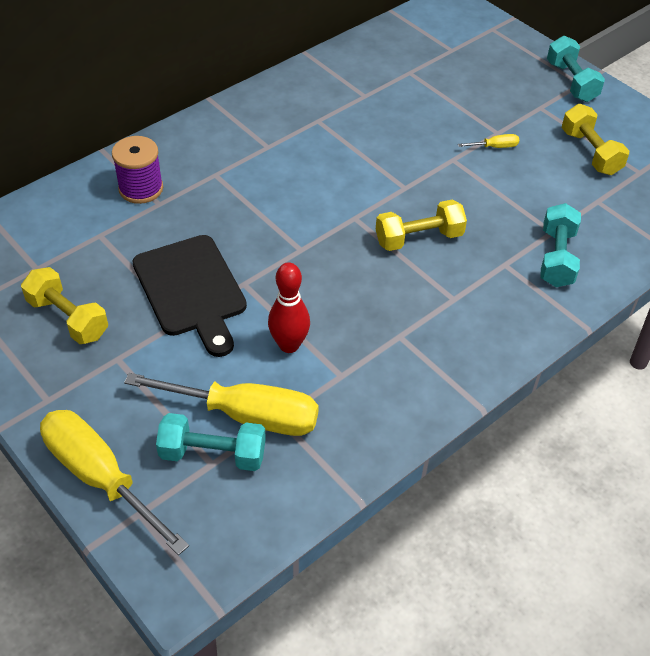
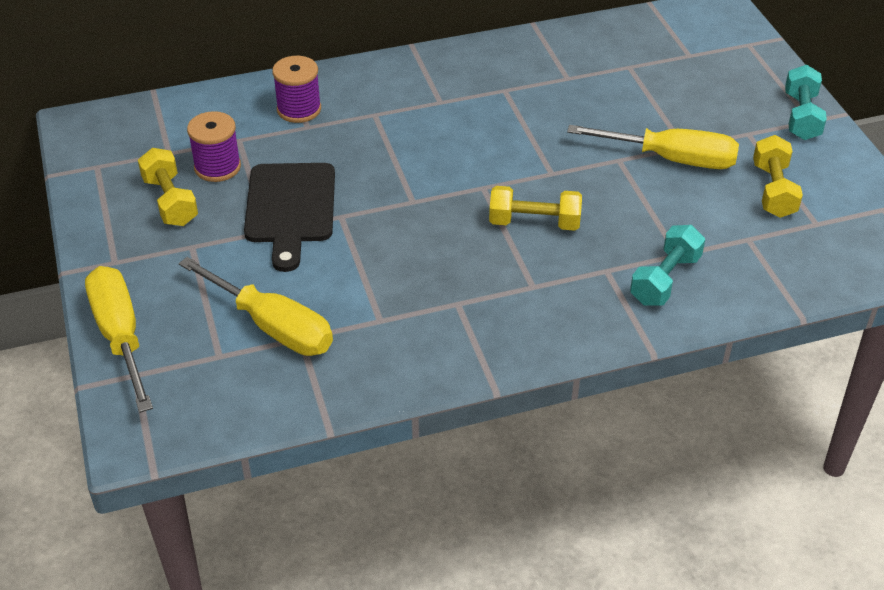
camera: 25 degrees right, 5 degrees down
turquoise dumbbell [156,413,266,471] -> none
red bowling pin [268,262,310,353] -> none
yellow screwdriver [458,134,519,148] -> yellow screwdriver [567,125,739,169], size x2.48
none -> purple spool [187,111,241,182]

